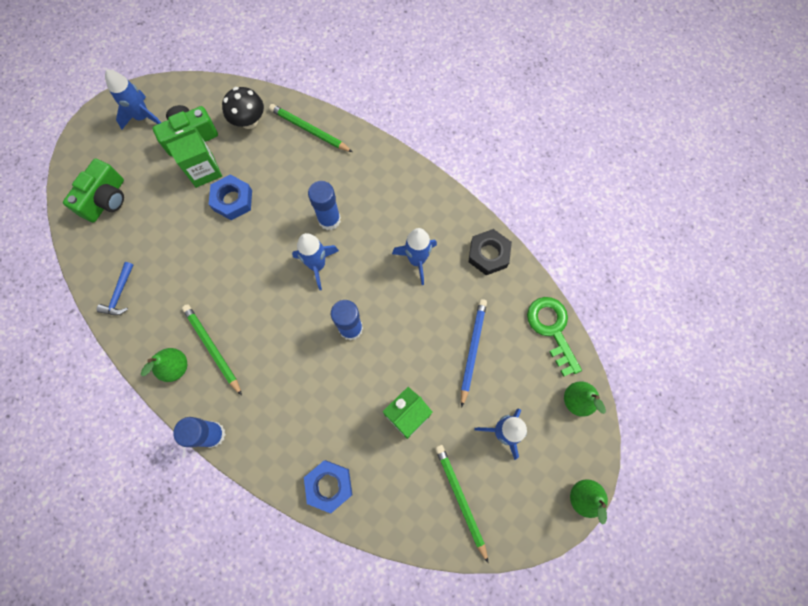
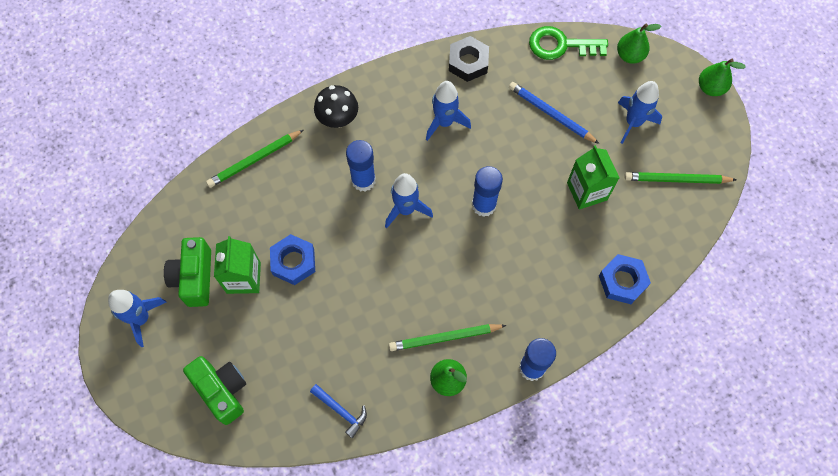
camera: 65 degrees left, 5 degrees down
black mushroom [222,87,264,129] -> black mushroom moved to [314,85,358,128]

